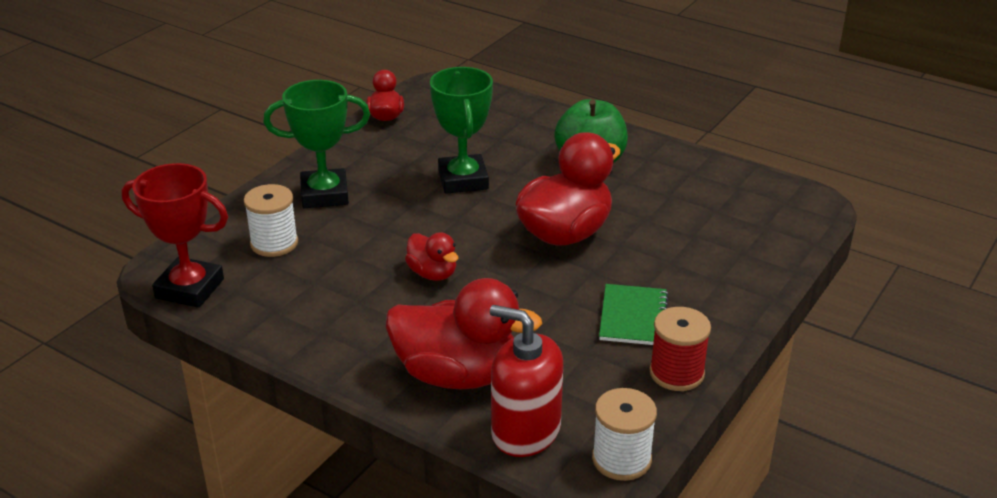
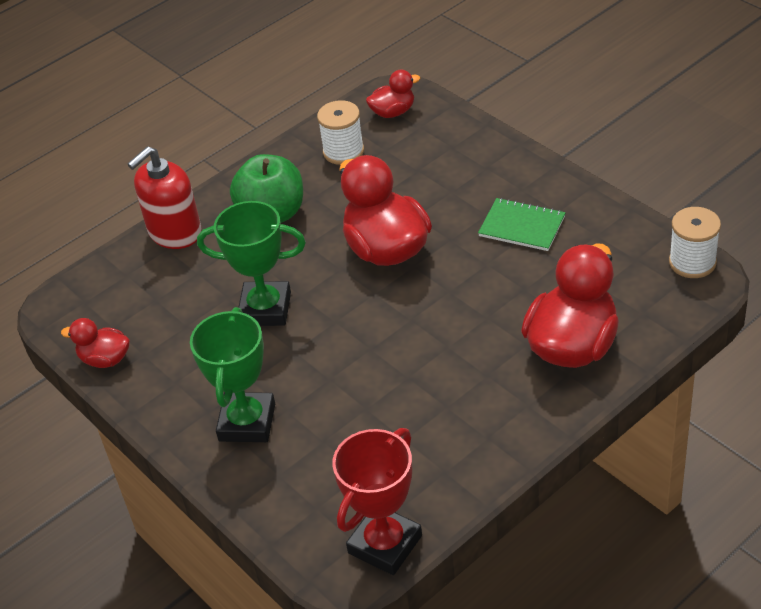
camera: 70 degrees left, 10 degrees up
white spool [244,184,298,257] -> white spool moved to [317,100,364,165]
red duck [405,232,458,281] -> red duck moved to [366,70,420,118]
red soap dispenser [490,305,563,457] -> red soap dispenser moved to [127,146,202,249]
red spool [649,307,711,391] -> none

